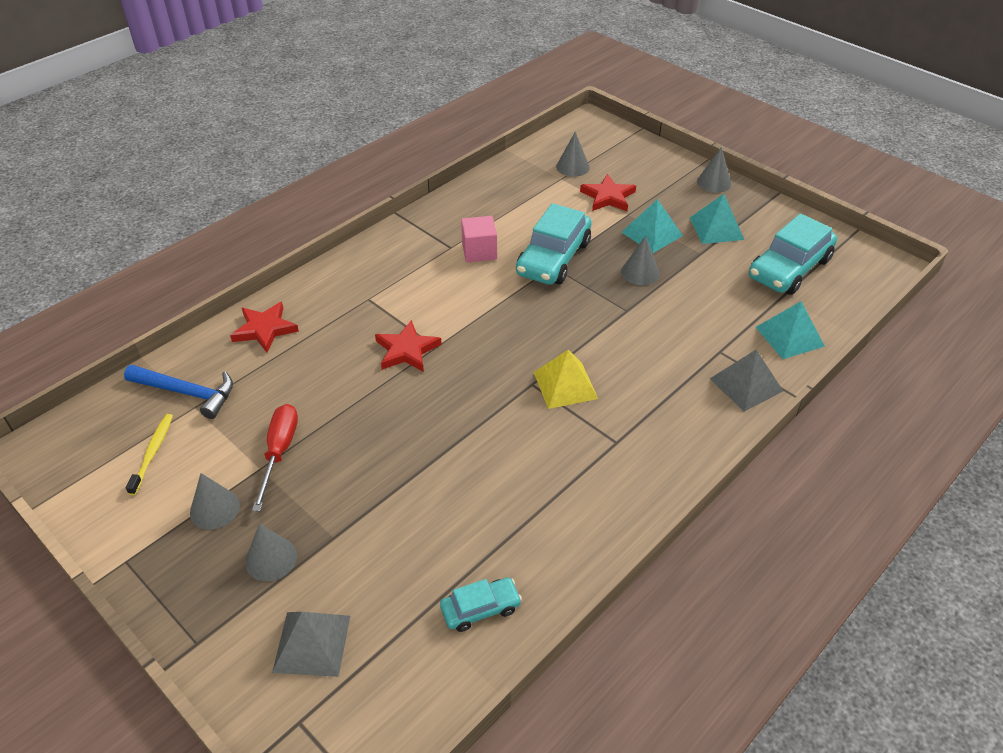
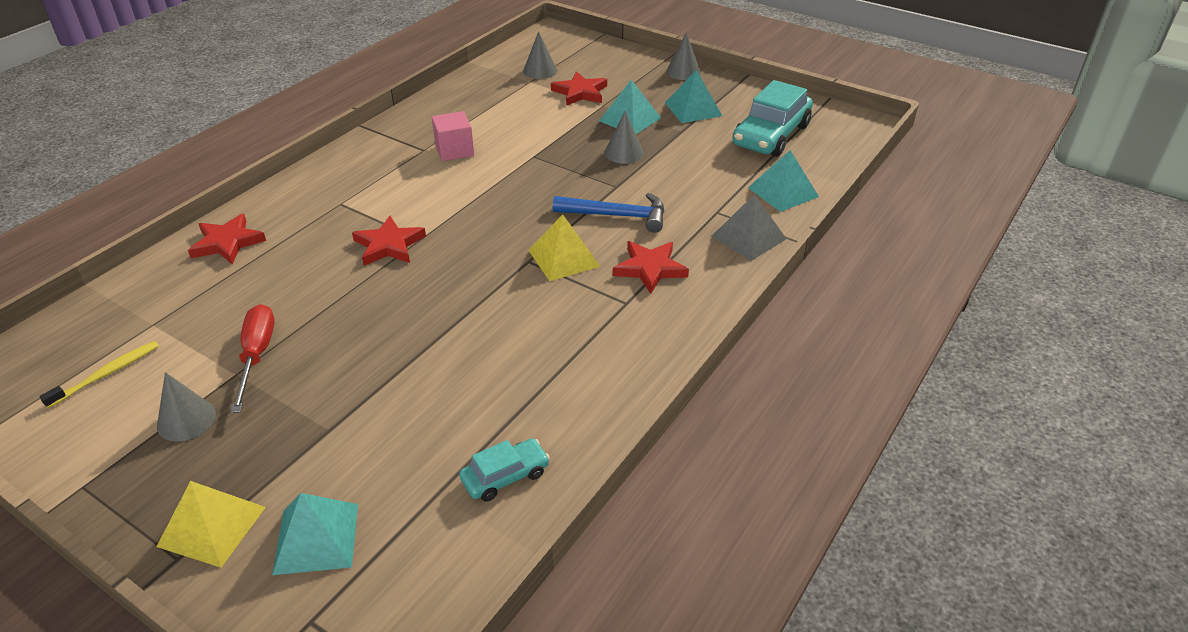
camera: 10 degrees left, 5 degrees down
blue hammer [124,365,233,419] -> blue hammer moved to [553,193,664,233]
yellow toothbrush [126,414,173,495] -> yellow toothbrush turned 45 degrees clockwise [39,341,159,408]
grey cone [245,524,297,581] -> none
grey pyramid [272,612,350,677] -> turquoise pyramid [272,493,358,575]
turquoise car [516,203,592,285] -> none
none -> yellow pyramid [156,481,266,568]
none -> red star [613,241,689,294]

